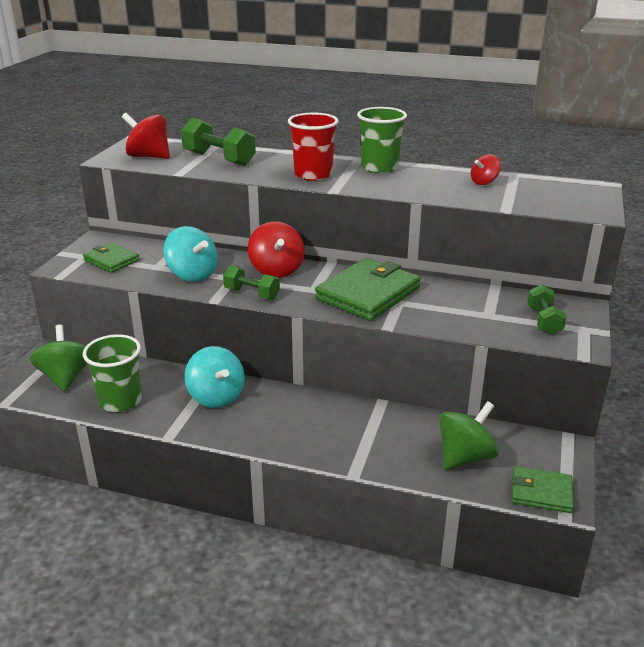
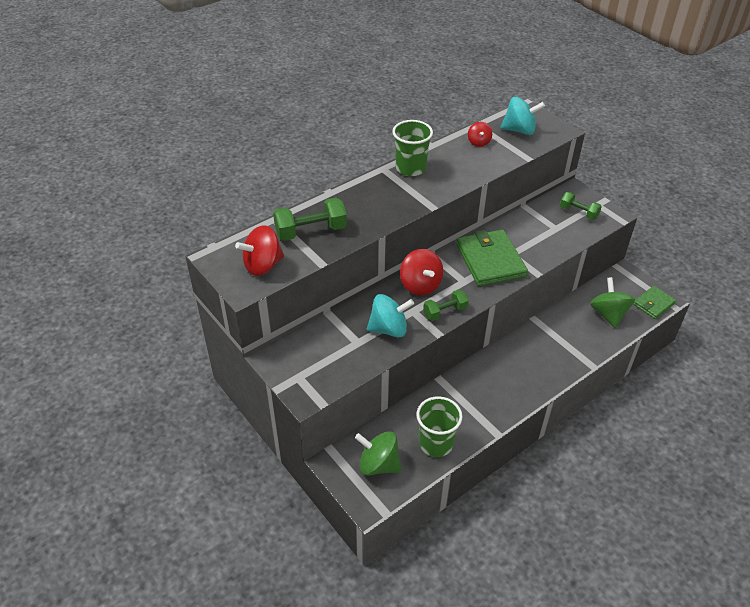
camera: 55 degrees left, 15 degrees up
green wallet [83,243,140,273] -> none
turquoise spinning top [185,346,245,408] -> turquoise spinning top moved to [500,97,545,135]
red spinning top [248,221,305,278] -> red spinning top turned 45 degrees clockwise [400,249,443,295]
red cup [288,113,338,181] -> none

